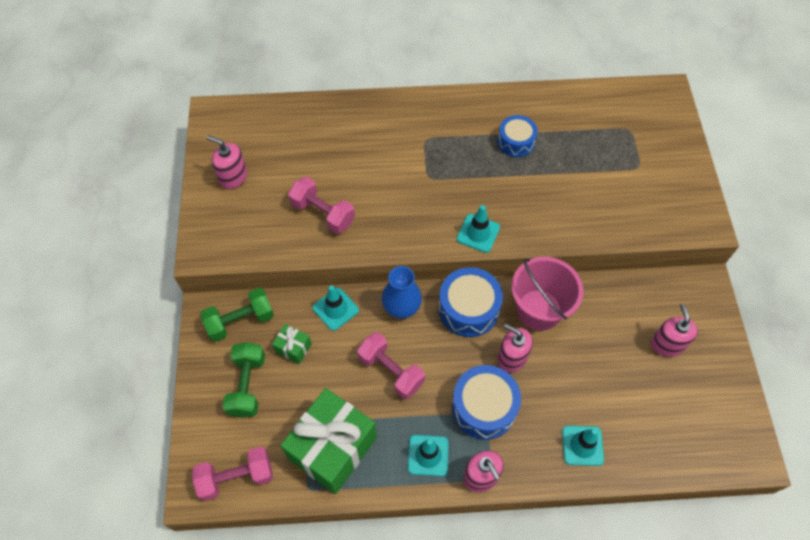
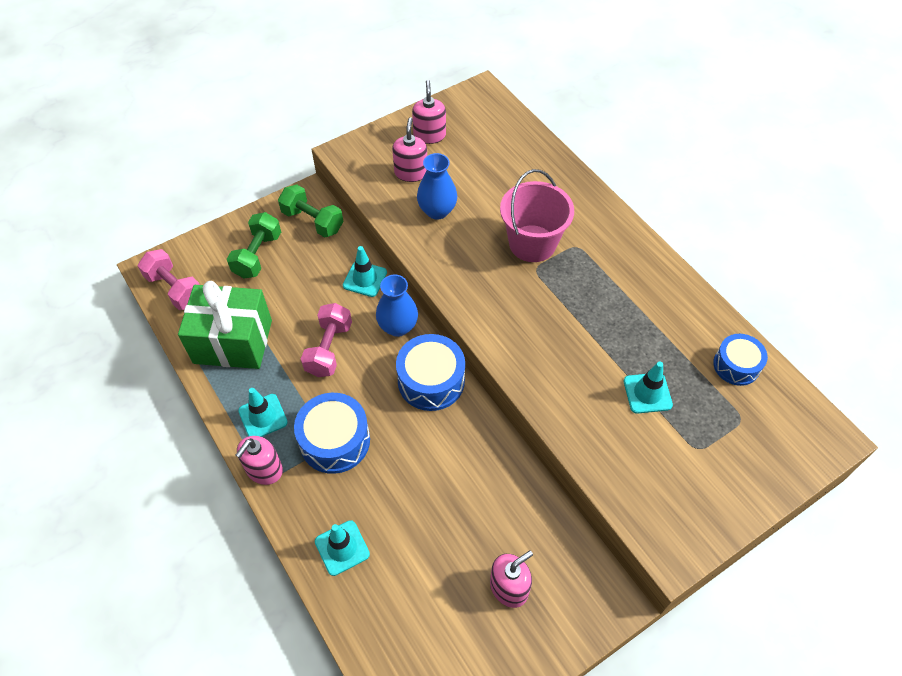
camera: 60 degrees right, 5 degrees down
green dumbbell [223,342,265,418] -> green dumbbell turned 45 degrees counterclockwise [227,212,281,278]
green gift [272,324,312,364] -> none
pink dumbbell [288,177,355,234] -> blue vase [417,153,457,220]
turquoise traffic cone [457,205,500,253] -> turquoise traffic cone moved to [624,361,673,414]
pink soap dispenser [497,324,533,372] -> pink soap dispenser moved to [392,117,427,182]
blue drum [498,115,538,157] -> blue drum moved to [713,334,768,386]
pink bucket [511,257,583,331] -> pink bucket moved to [500,169,574,262]

